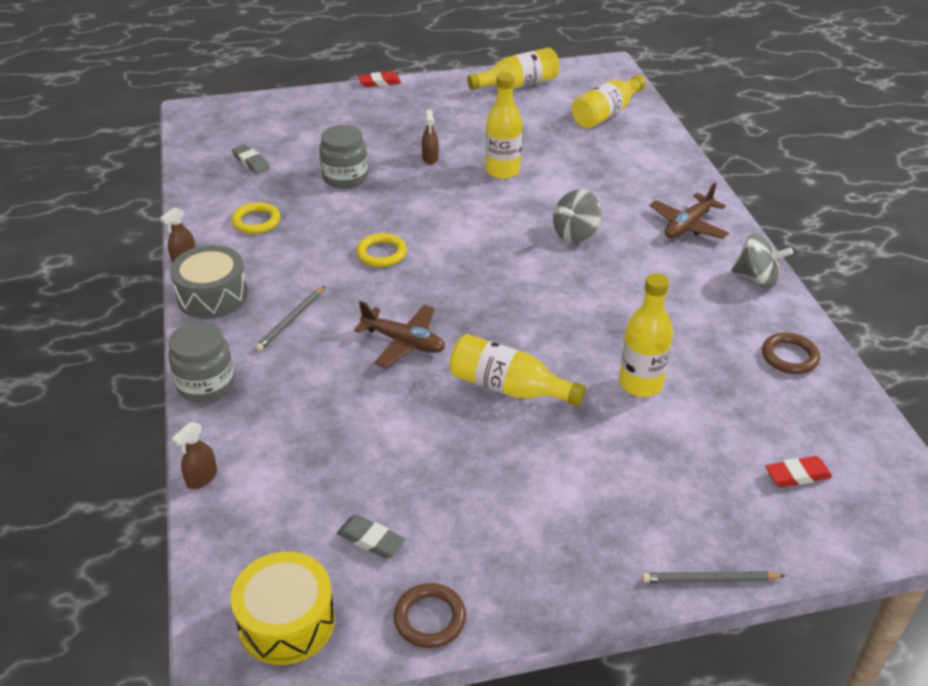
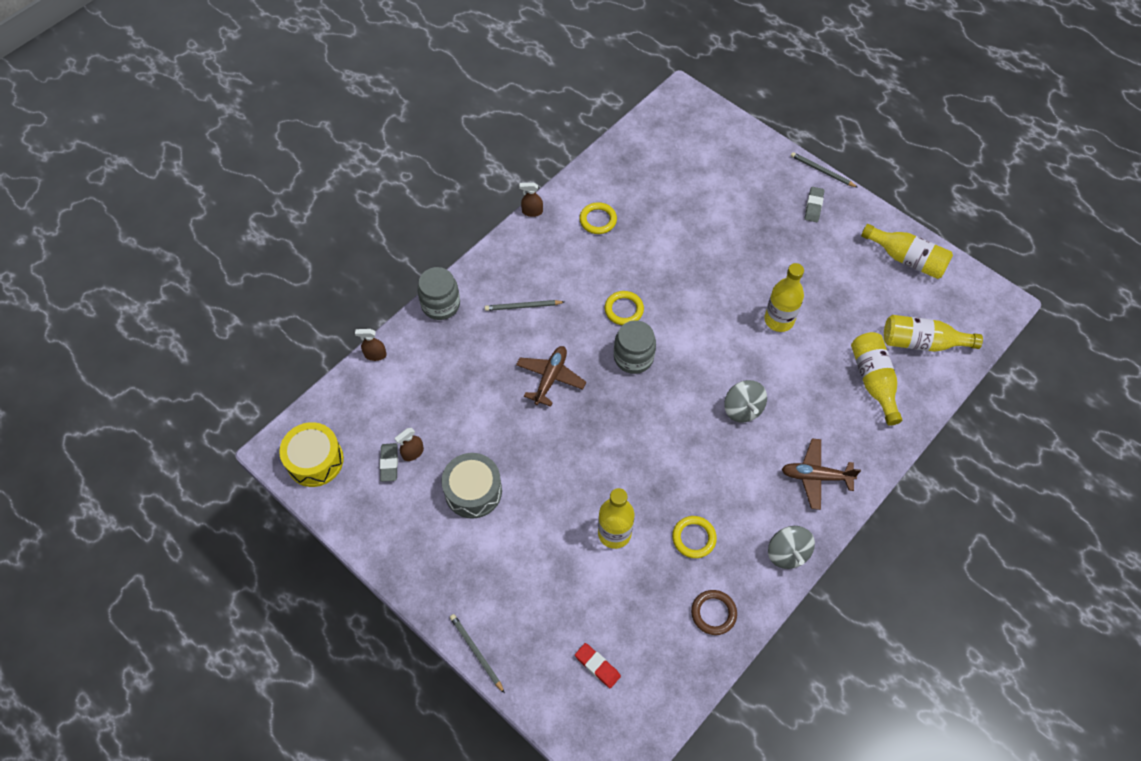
camera: 55 degrees right, 20 degrees up
grey drum [170,245,248,319] -> grey drum moved to [441,453,502,519]
grey eraser [232,144,270,174] -> grey eraser moved to [805,187,824,222]
grey jar [319,125,368,189] -> grey jar moved to [614,320,656,374]
brown plane [354,301,445,368] -> brown plane turned 150 degrees counterclockwise [516,346,586,407]
red eraser [358,72,401,87] -> grey pencil [791,152,858,188]
brown ring [394,583,466,648] -> none
brown spray bottle [422,110,439,164] -> brown spray bottle moved to [394,428,424,461]
yellow bottle [449,334,586,406] -> yellow bottle moved to [851,332,902,426]
grey spinning top [553,189,601,243] -> grey spinning top turned 120 degrees counterclockwise [724,380,767,422]
none -> yellow ring [672,516,717,558]

